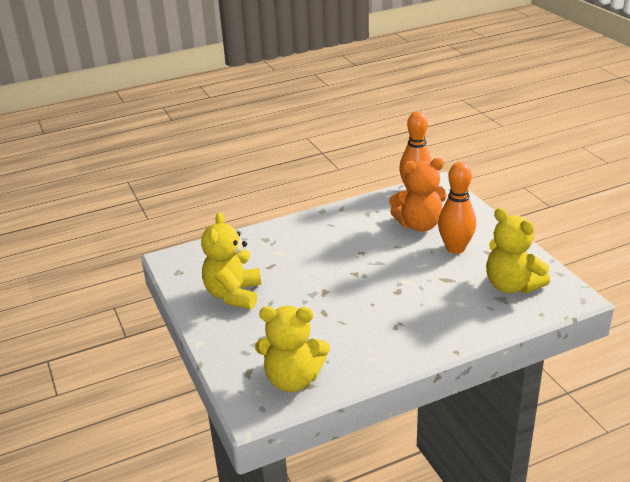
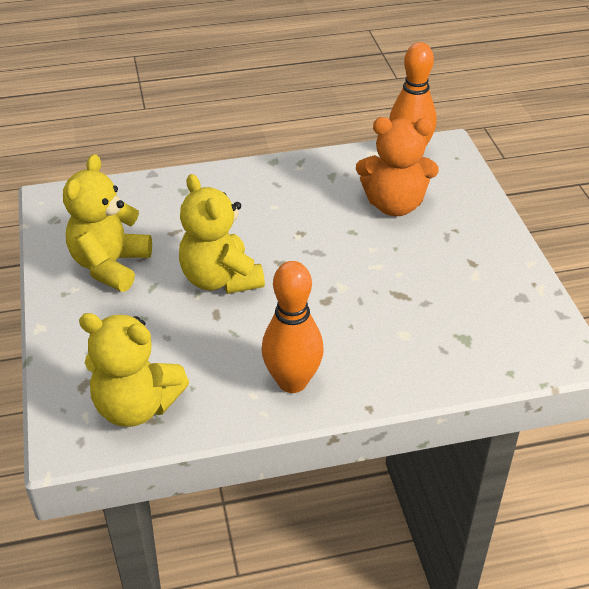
camera: 10 degrees right, 10 degrees up
orange bowling pin [438,162,476,254] -> orange bowling pin moved to [261,261,324,393]
yellow teddy bear [486,208,550,293] -> yellow teddy bear moved to [179,174,265,294]

